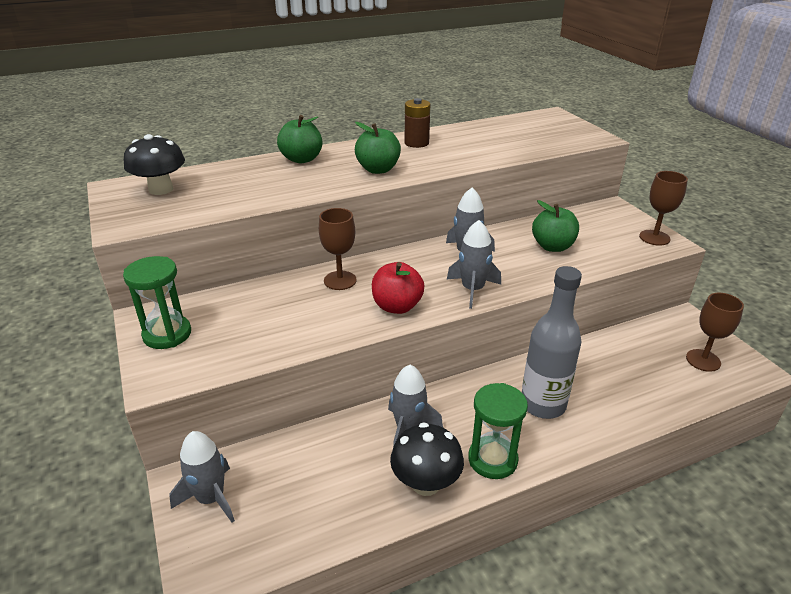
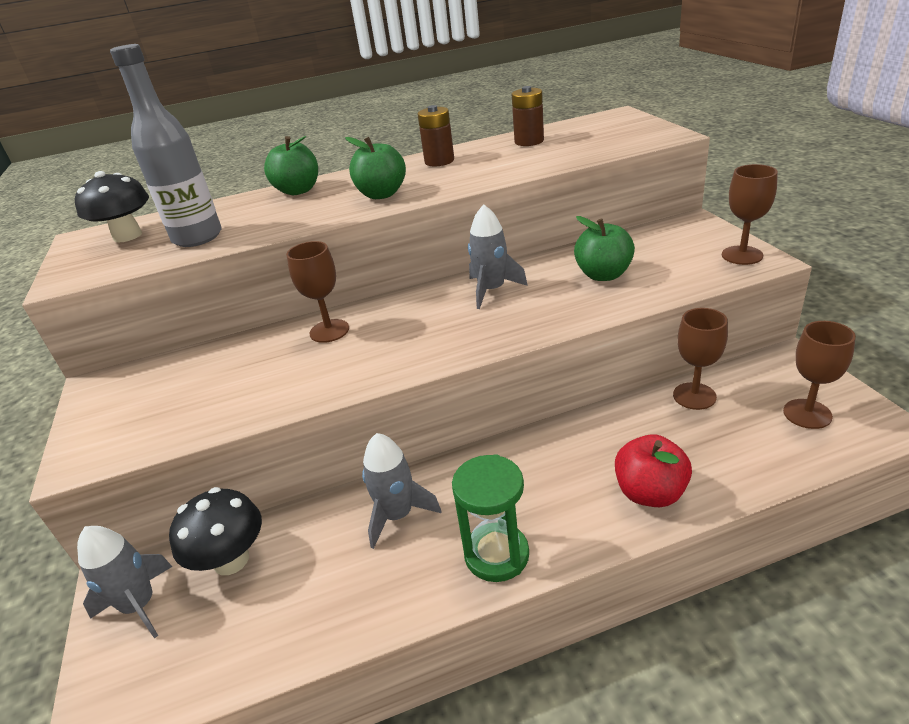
camera: 10 degrees right, 0 degrees up
green hourglass [123,256,191,349] -> none
red apple [372,262,424,314] -> red apple moved to [615,434,692,507]
black mushroom [390,422,464,496] -> black mushroom moved to [169,487,262,575]
grey rocket [447,220,501,309] -> none
grey bottle [522,266,582,419] -> grey bottle moved to [110,44,222,247]
none -> brown battery [512,86,544,146]
none -> brown goblet [673,308,728,410]

